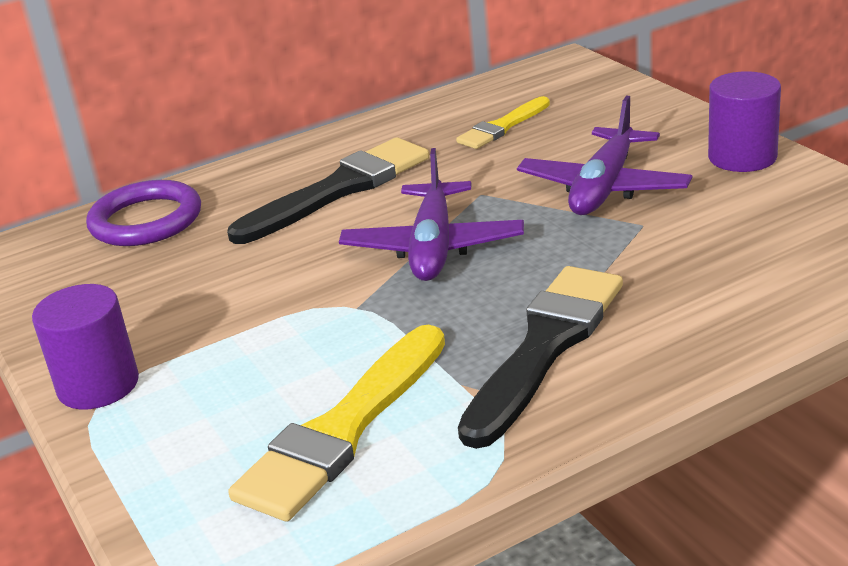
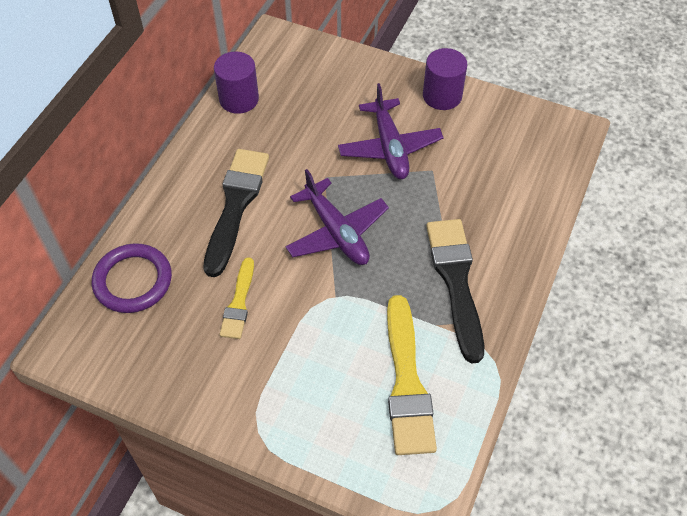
camera: 40 degrees left, 25 degrees up
purple cylinder [32,284,139,409] -> purple cylinder moved to [214,52,259,114]
yellow brush [456,96,550,149] -> yellow brush moved to [220,257,254,339]

